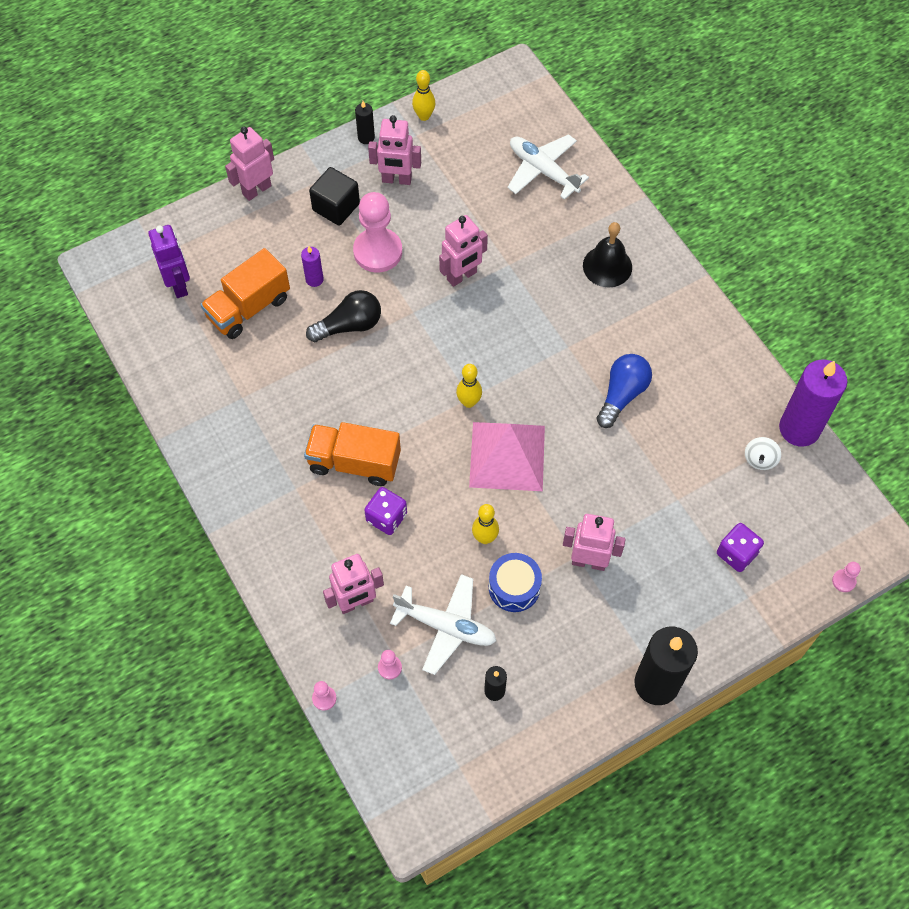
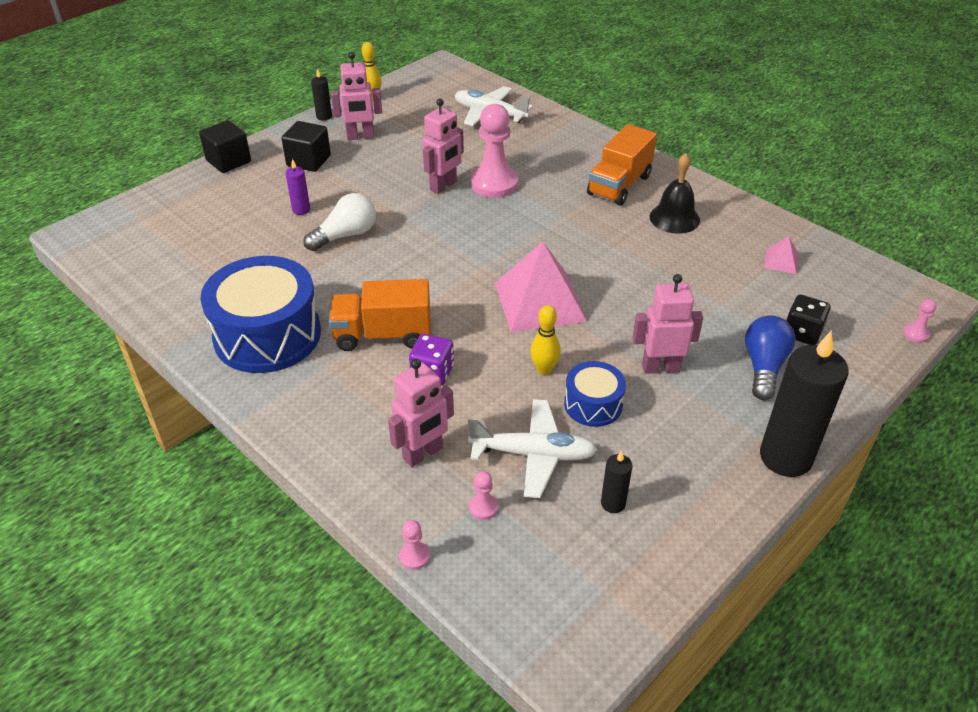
camera: 15 degrees left, 20 degrees down
purple robot [148,225,190,298] -> none
orange truck [200,248,290,339] -> orange truck moved to [587,124,657,206]
pink robot [225,127,274,201] -> black cube [199,120,251,173]
black light bulb [306,290,381,342] -> white light bulb [303,193,376,251]
pink pawn [353,192,402,273] -> pink pawn moved to [471,104,518,198]
yellow bowling pin [456,364,482,408] -> none
black bell [583,222,632,287] -> black bell moved to [650,153,700,234]
blue light bulb [596,354,652,428] -> blue light bulb moved to [745,315,795,400]
purple dice [717,523,764,572] -> black dice [786,295,831,345]
white spinning top [745,437,781,470] -> pink pyramid [764,236,799,274]
purple candle [779,360,847,447] -> none
none -> blue drum [200,256,321,373]

